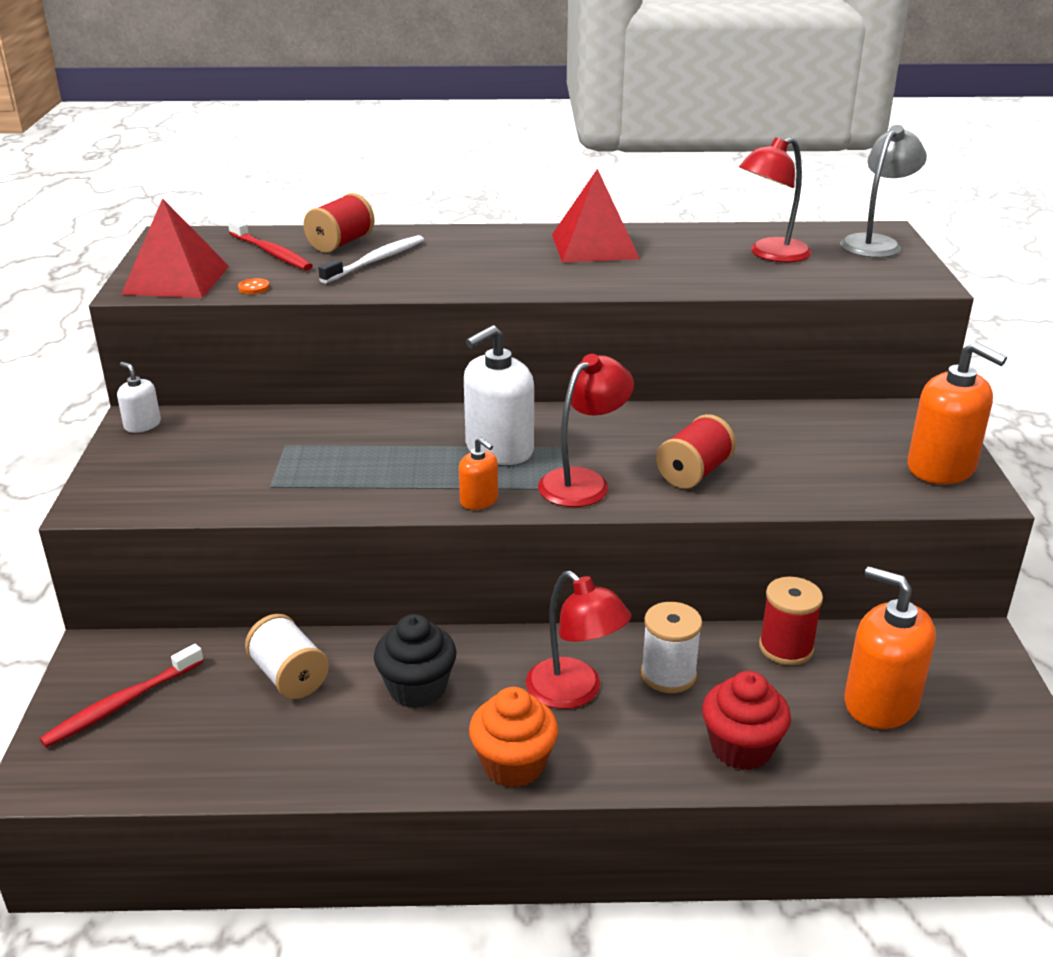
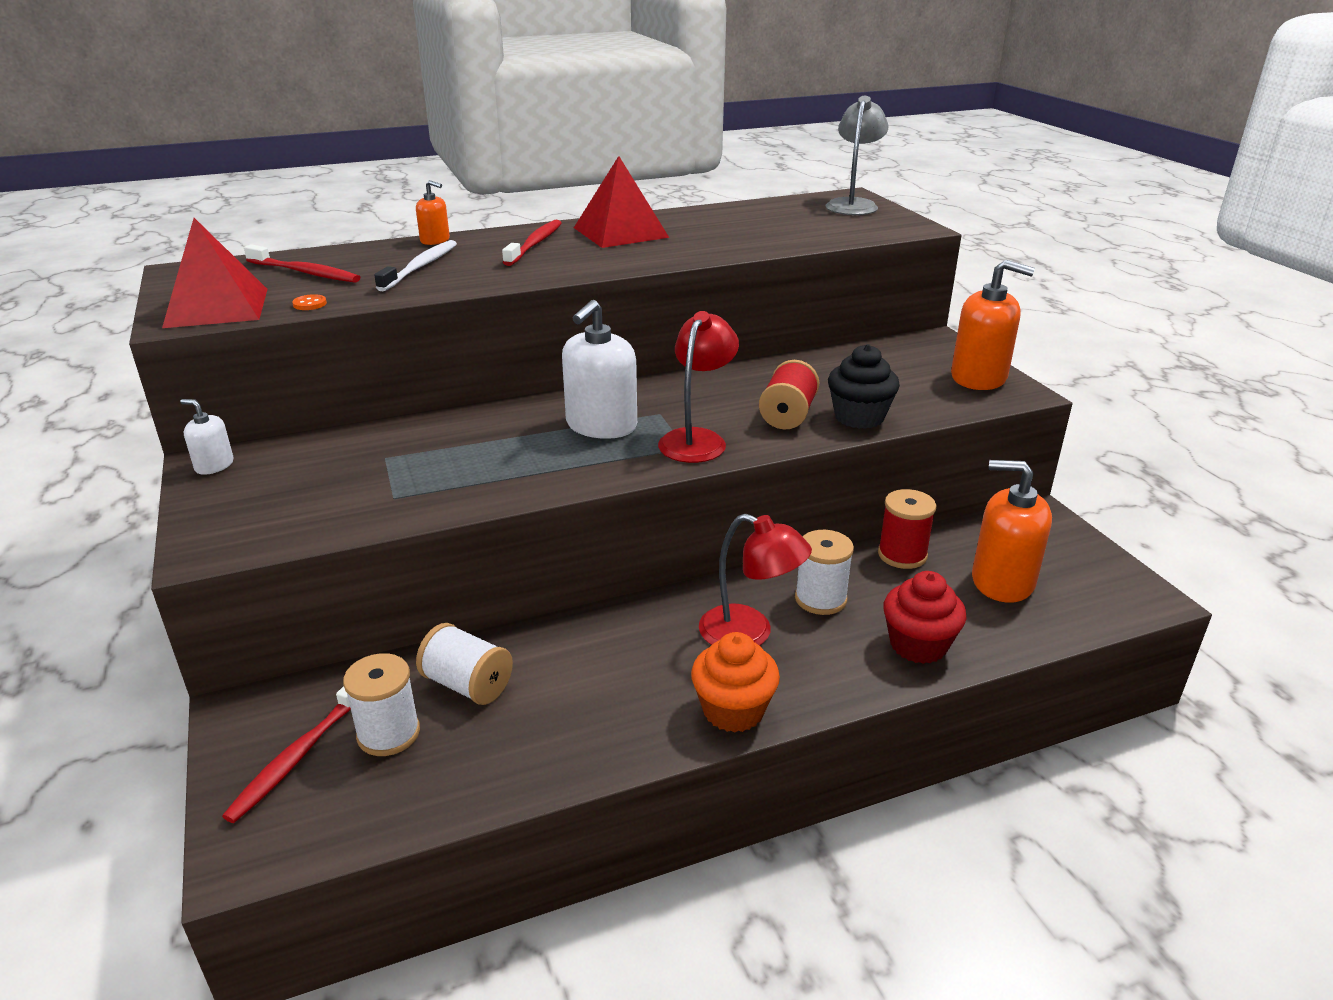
camera: 20 degrees left, 0 degrees up
red spool [303,193,375,253] -> none
black cupcake [374,614,457,708] -> black cupcake moved to [828,344,900,429]
orange soap dispenser [459,437,498,510] -> orange soap dispenser moved to [416,180,450,245]
red lamp [739,137,812,262] -> none
none -> white spool [343,653,420,756]
none -> red toothbrush [502,220,562,266]

